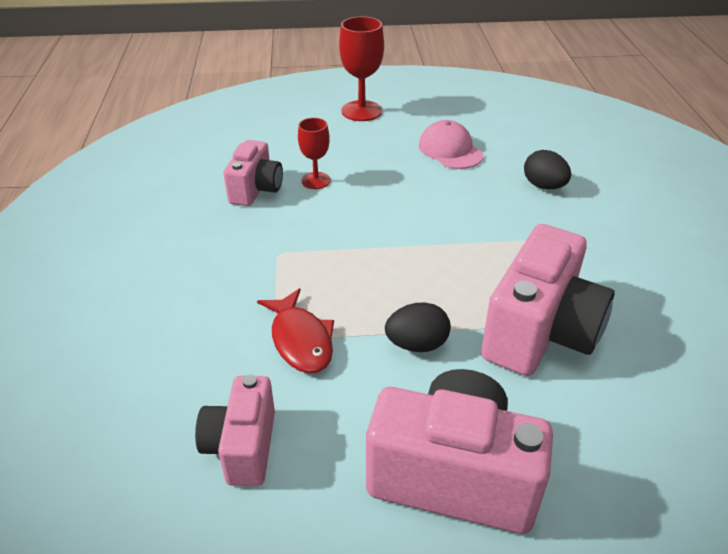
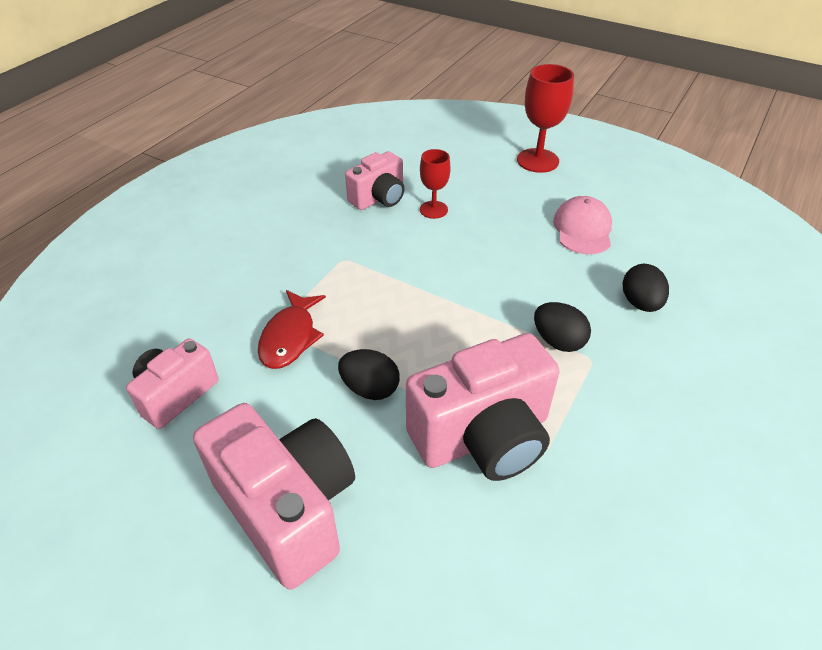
camera: 35 degrees right, 5 degrees up
none -> black egg [534,302,591,352]

